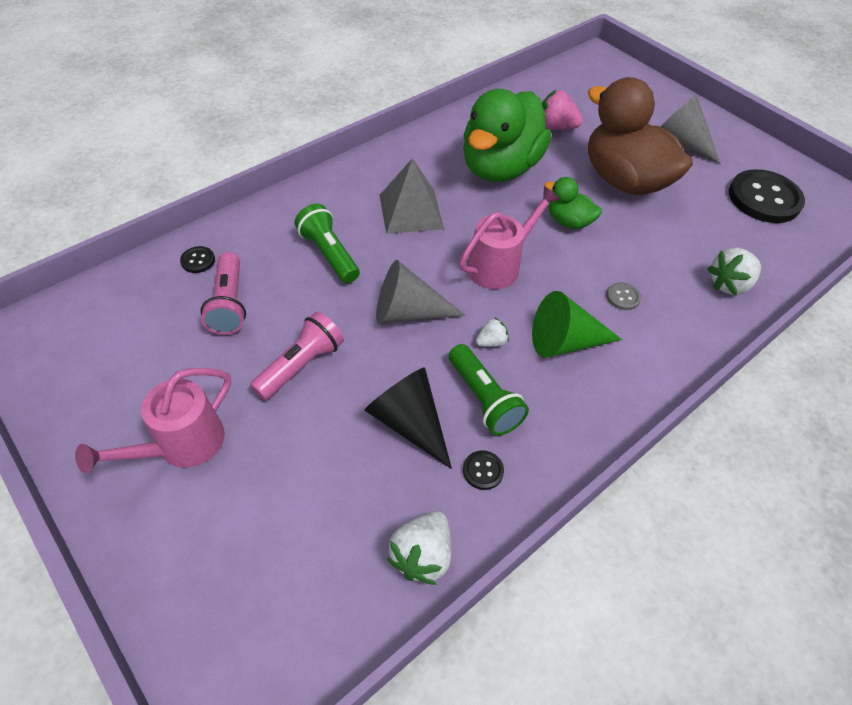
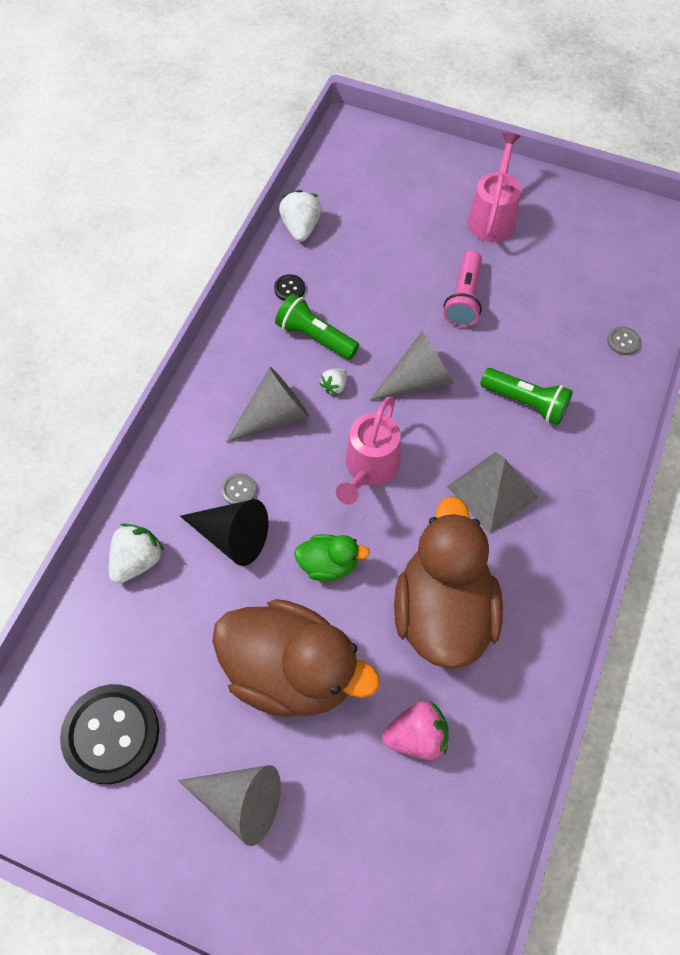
camera: 155 degrees right, 10 degrees up
black button [180,246,215,273] -> grey button [607,326,640,355]
pink flashlight [200,252,246,335] -> none
black cone [365,367,452,469] -> black cone moved to [180,499,269,566]
green duck [463,89,551,182] -> brown duck [394,496,503,669]
green cone [532,291,622,358] -> grey cone [226,367,309,442]

